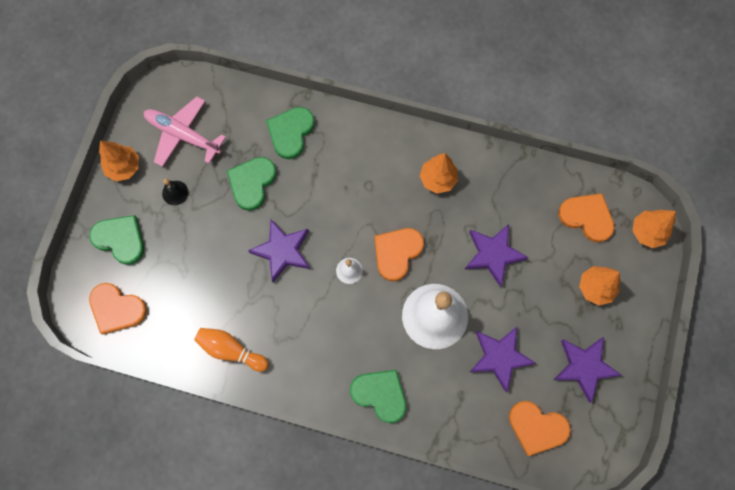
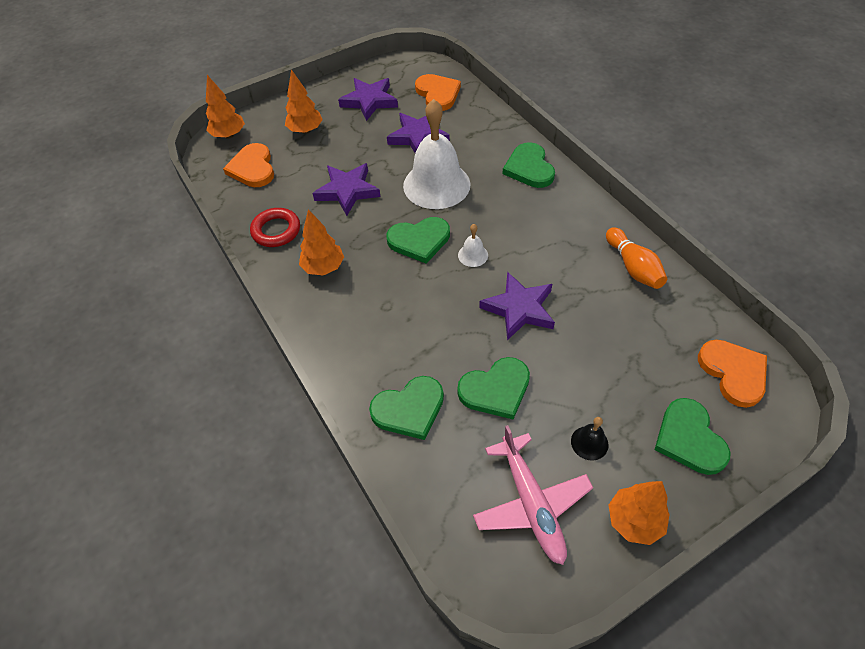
camera: 135 degrees left, 20 degrees down
orange heart [374,228,424,281] -> green heart [387,217,450,264]
none -> red ring [250,208,300,247]

